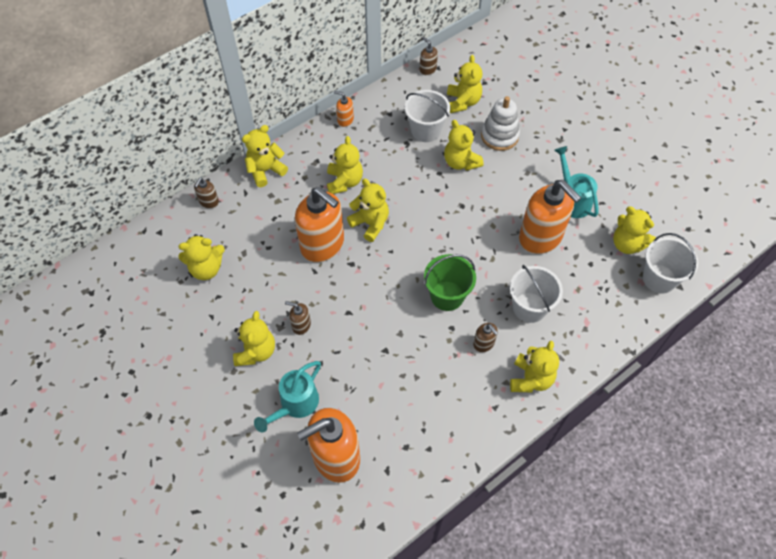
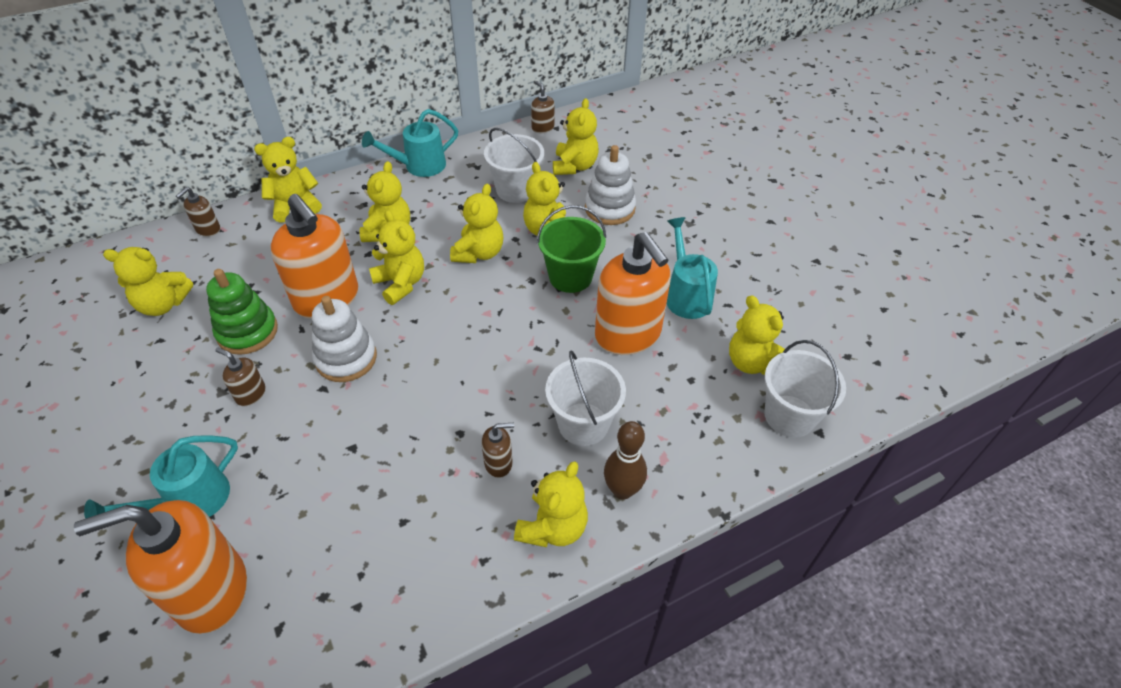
camera: 10 degrees right, 10 degrees down
yellow teddy bear [233,311,275,366] -> yellow teddy bear moved to [450,184,503,263]
orange soap dispenser [334,91,354,127] -> turquoise watering can [362,109,458,177]
green bucket [424,254,476,311] -> green bucket moved to [537,205,606,293]
brown soap dispenser [473,323,498,352] -> brown soap dispenser turned 75 degrees counterclockwise [482,423,514,478]
none -> green stacking toy [206,269,278,355]
none -> white stacking toy [312,296,377,382]
none -> brown bowling pin [604,421,647,500]

